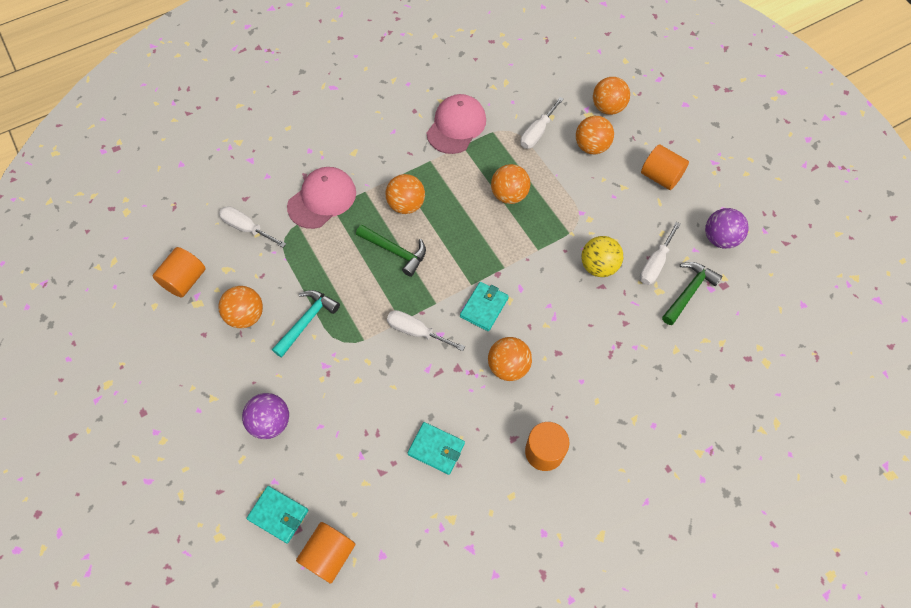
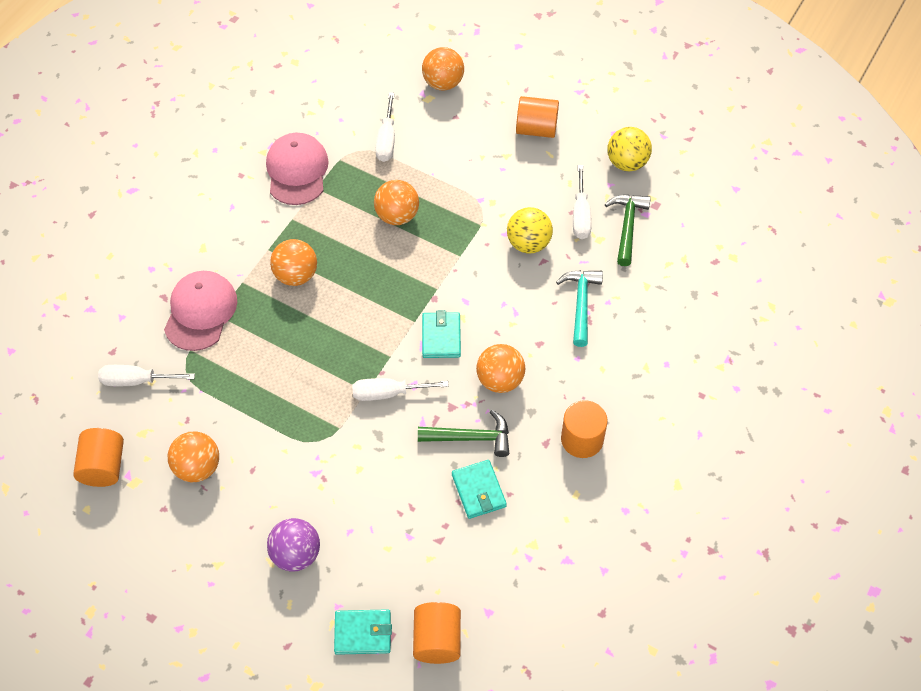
camera: 30 degrees left, 5 degrees down
turquoise hammer [272,290,340,358] -> turquoise hammer moved to [556,270,603,347]
green hammer [356,225,426,277] -> green hammer moved to [418,410,509,457]
turquoise wallet [408,422,465,475] -> turquoise wallet turned 75 degrees clockwise [452,460,507,519]
orange ball [576,116,614,154] -> none
purple ball [705,208,749,249] -> yellow ball [607,127,652,171]

